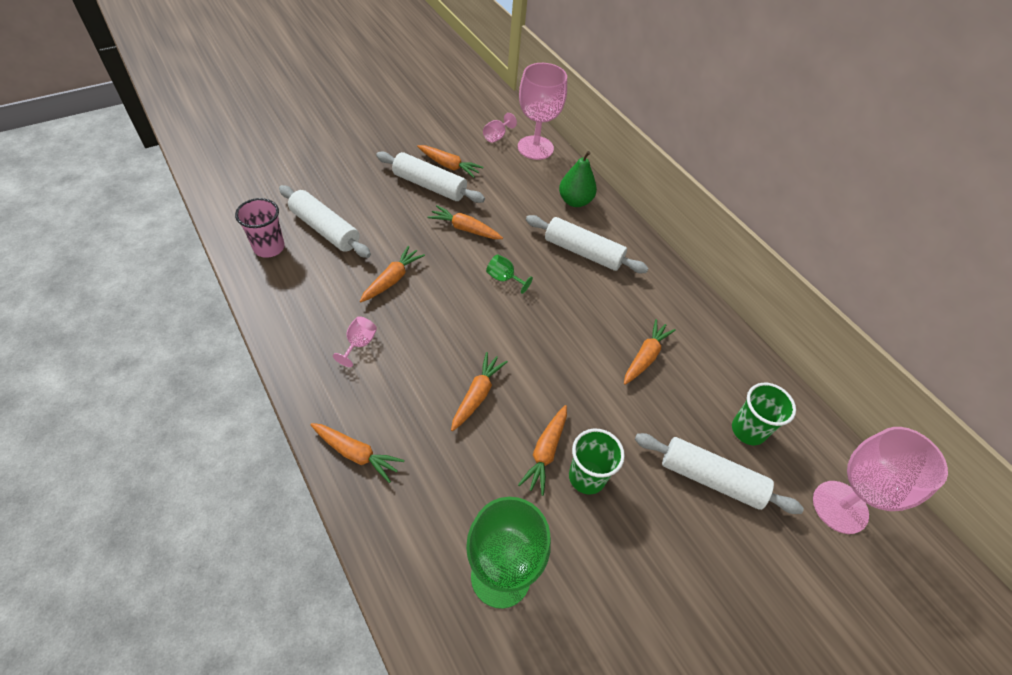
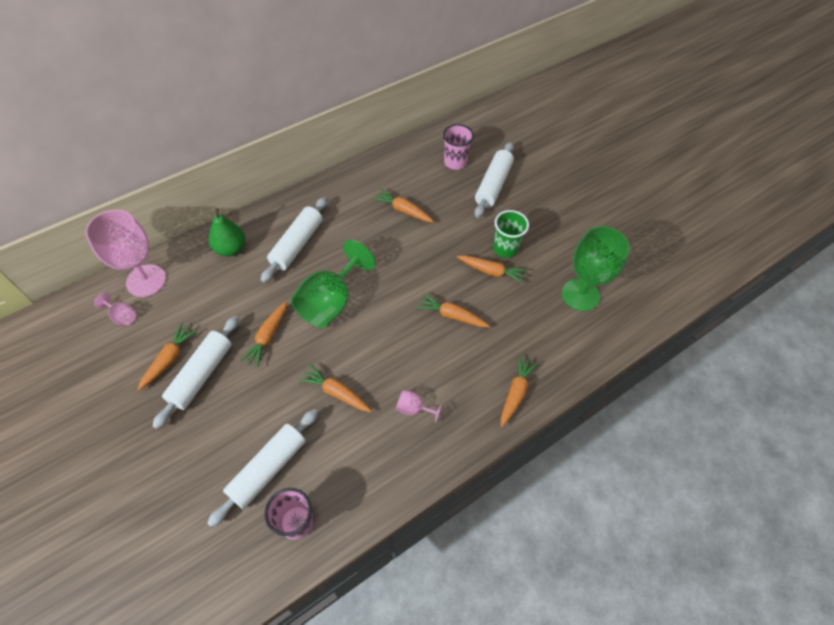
camera: 90 degrees left, 5 degrees up
green goblet [486,254,533,294] -> green goblet [291,240,376,328], size x2.27
green cup [732,383,796,445] -> pink cup [443,124,474,170]
pink goblet [813,427,948,534] -> none

